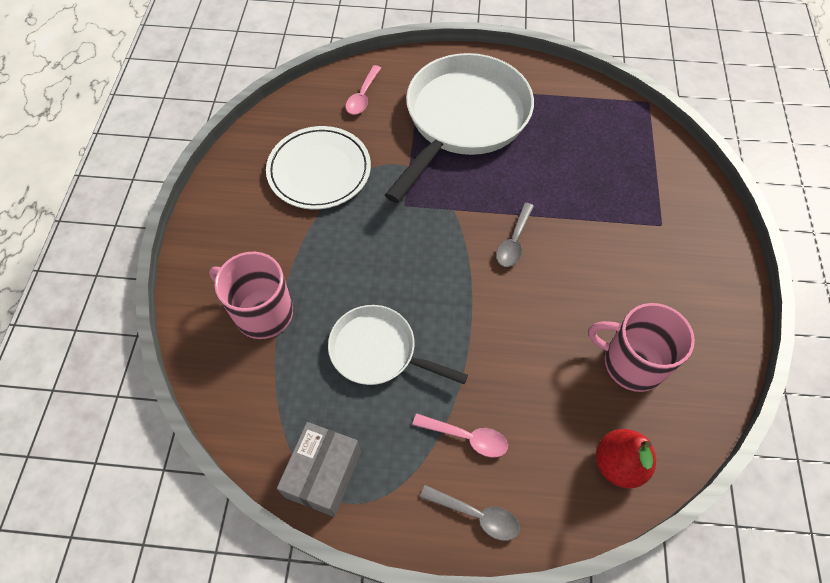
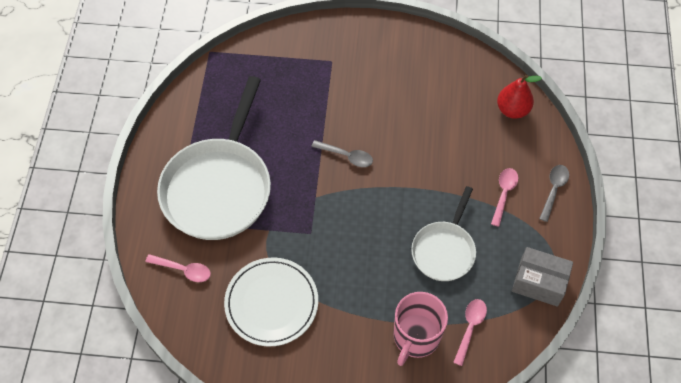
camera: 90 degrees left, 0 degrees up
white pan [385,53,534,203] -> white pan turned 105 degrees counterclockwise [157,76,271,240]
pink mug [588,303,695,392] -> none
none -> pink spoon [453,299,487,366]

